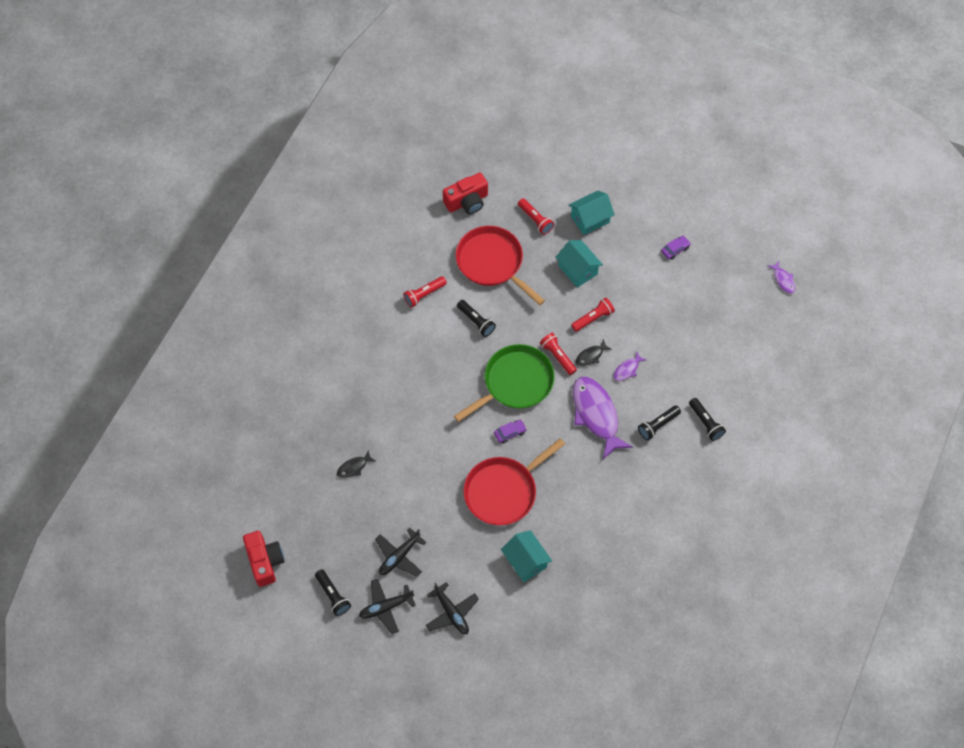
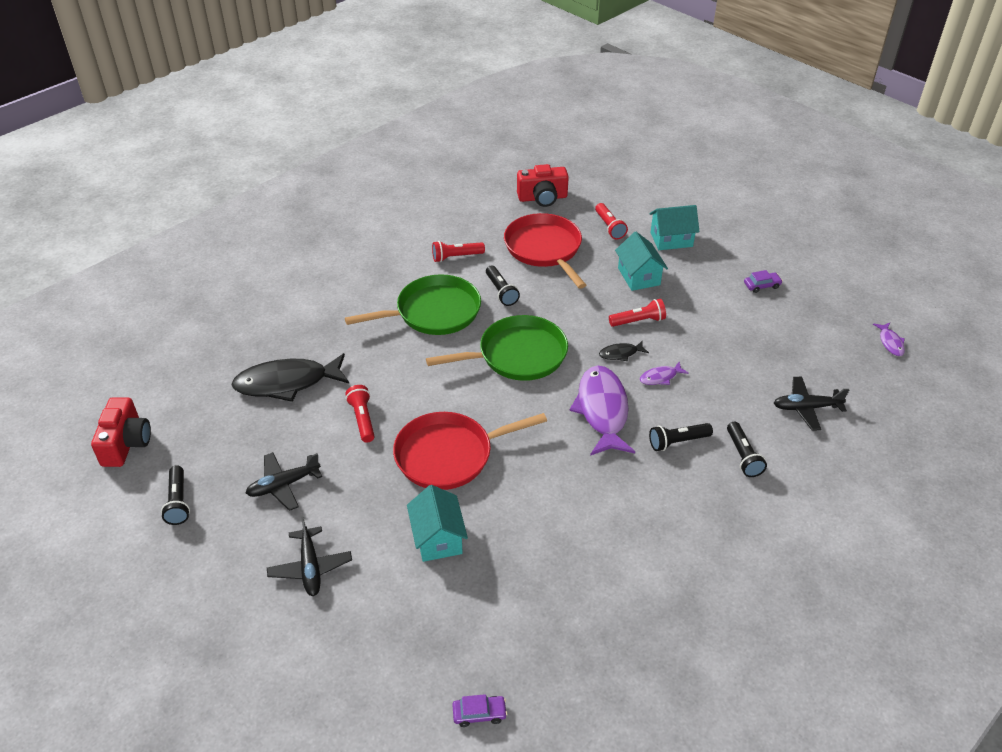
camera: 20 degrees right, 20 degrees down
black fish [337,450,376,478] -> black fish [231,353,349,402], size x2.24
black plane [359,578,416,634] -> black plane moved to [774,377,849,431]
purple car [494,420,527,443] -> purple car moved to [452,694,507,727]
red flashlight [540,333,577,375] -> red flashlight moved to [345,385,375,443]
none -> green pan [345,274,481,335]

